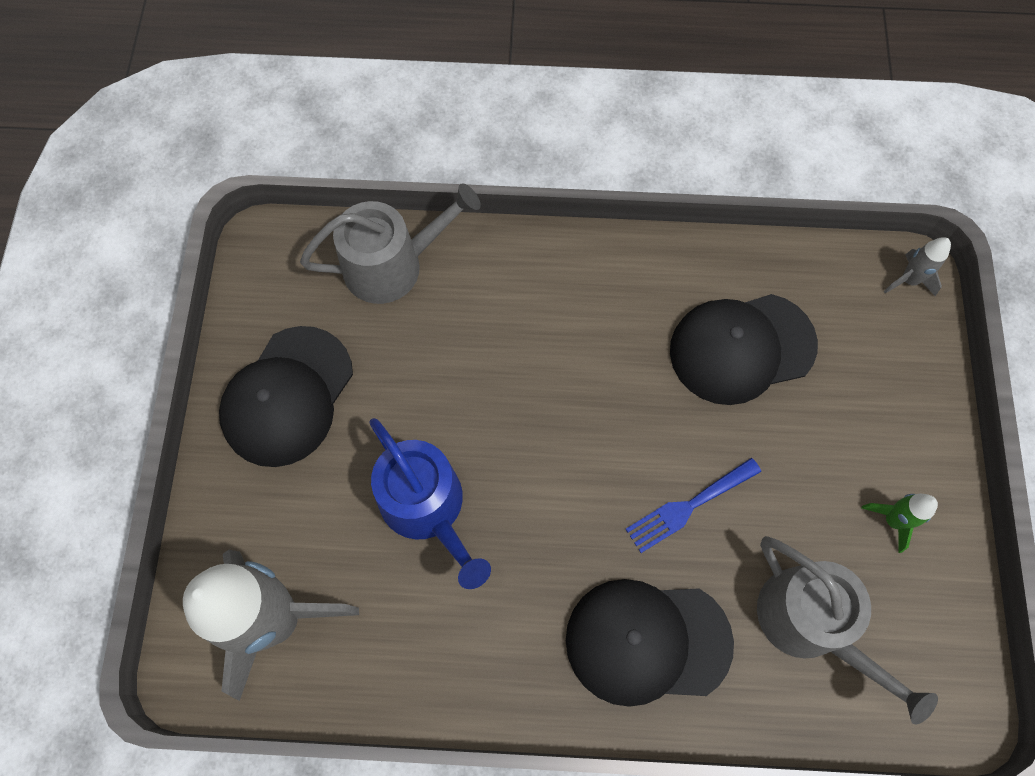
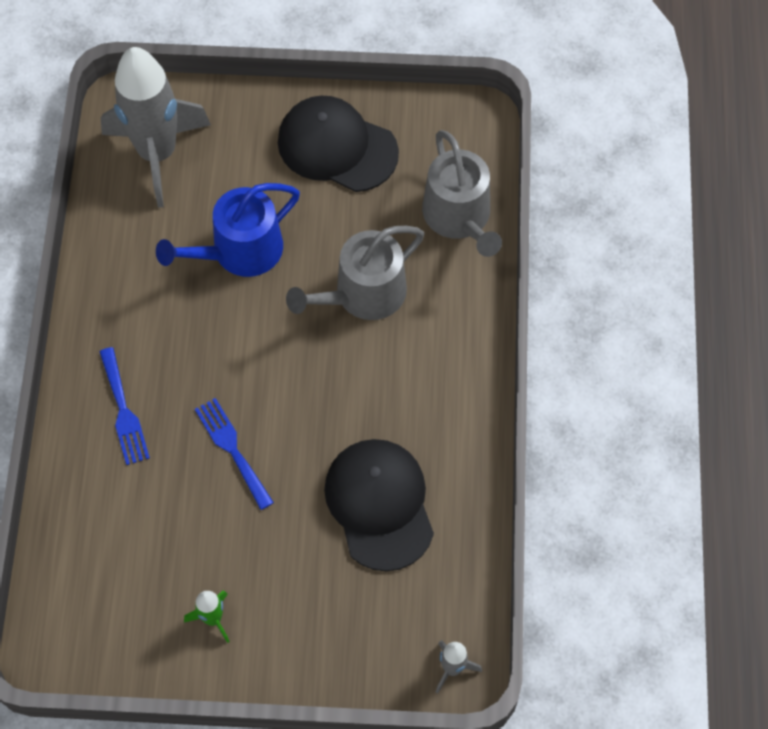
camera: 90 degrees right, 5 degrees down
black cap [566,579,734,707] -> blue fork [99,347,150,465]
grey watering can [757,536,938,724] -> grey watering can moved to [286,226,424,320]

